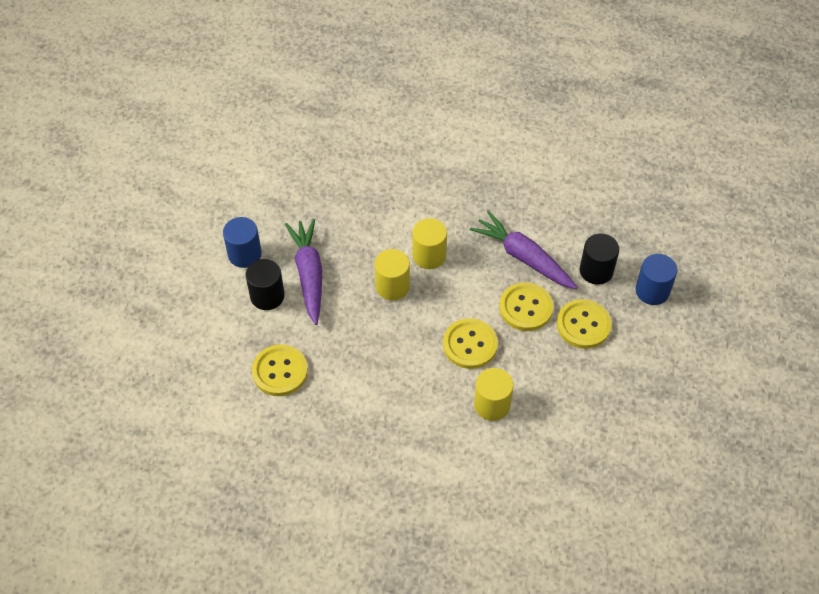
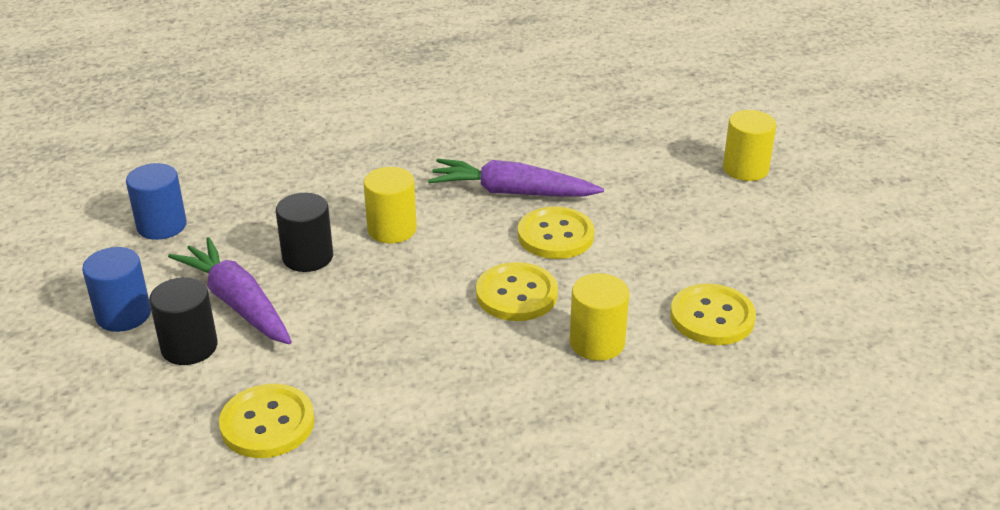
camera: 30 degrees left, 20 degrees down
yellow cylinder [375,249,410,300] -> yellow cylinder moved to [723,110,776,181]
yellow button [557,299,612,349] -> yellow button moved to [670,284,756,345]
black cylinder [580,234,619,285] -> black cylinder moved to [275,193,333,272]
blue cylinder [635,254,678,305] -> blue cylinder moved to [126,163,187,240]

